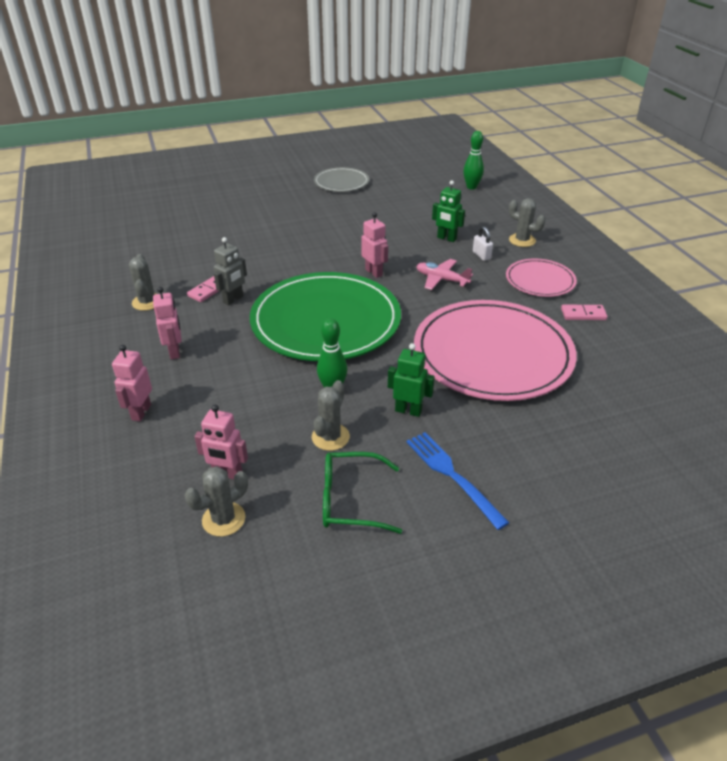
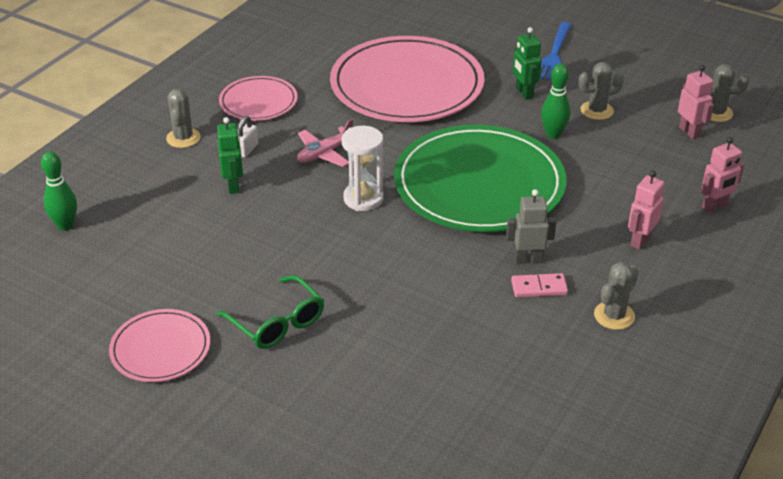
camera: 130 degrees left, 0 degrees up
grey plate [314,167,369,192] -> pink plate [109,309,210,382]
green glasses [323,452,402,534] -> green glasses moved to [217,275,324,349]
pink robot [362,212,388,278] -> white hourglass [342,126,384,211]
pink plane [416,259,473,290] -> pink plane turned 60 degrees clockwise [297,119,353,167]
pink domino [561,305,608,320] -> none

